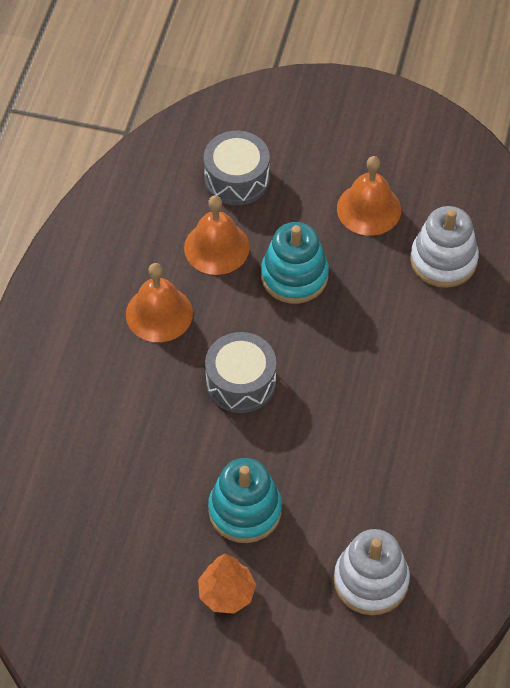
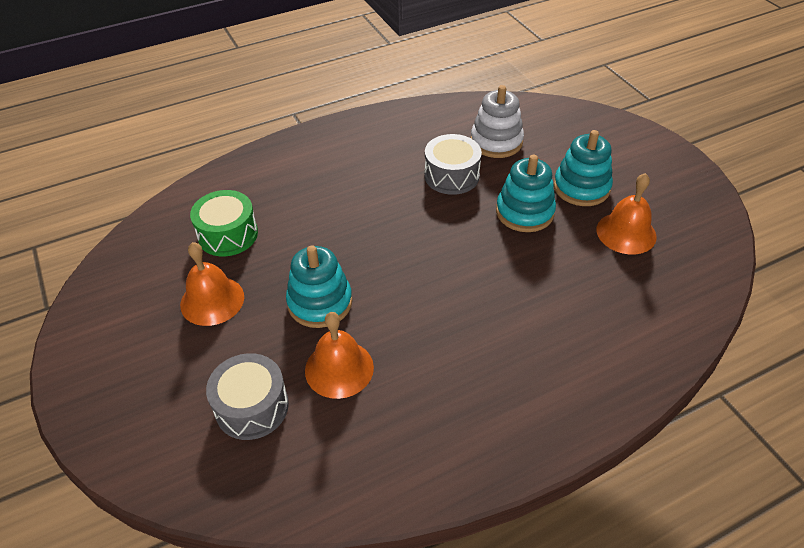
camera: 130 degrees left, 10 degrees down
orange bell [126,263,193,342] -> orange bell moved to [596,173,657,255]
orange tree [198,553,256,614] -> turquoise stacking toy [554,130,613,206]
grey drum [205,332,276,413] -> grey drum moved to [424,134,482,195]
white stacking toy [410,206,479,288] -> green drum [190,190,258,256]

